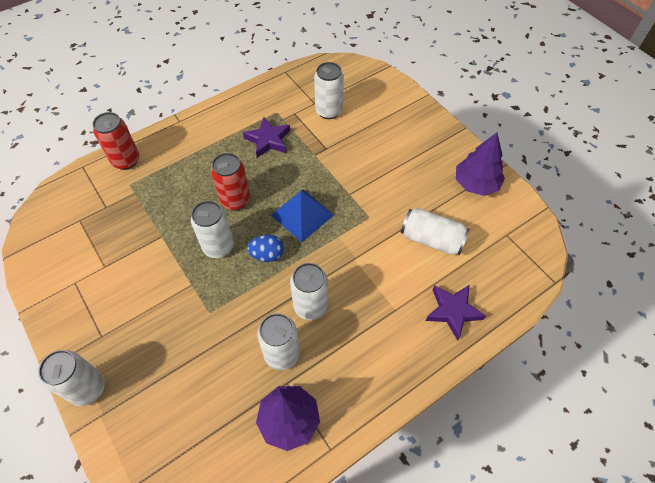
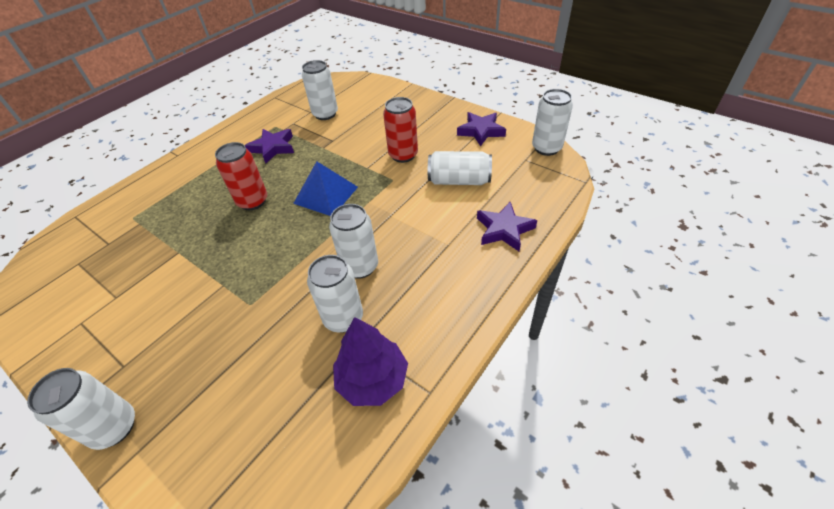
camera: 15 degrees left, 10 degrees down
red can [92,112,139,170] -> red can moved to [383,97,418,163]
white can [191,201,234,258] -> white can moved to [532,89,573,156]
blue egg [247,235,284,262] -> none
purple tree [456,133,505,196] -> purple star [457,112,506,147]

